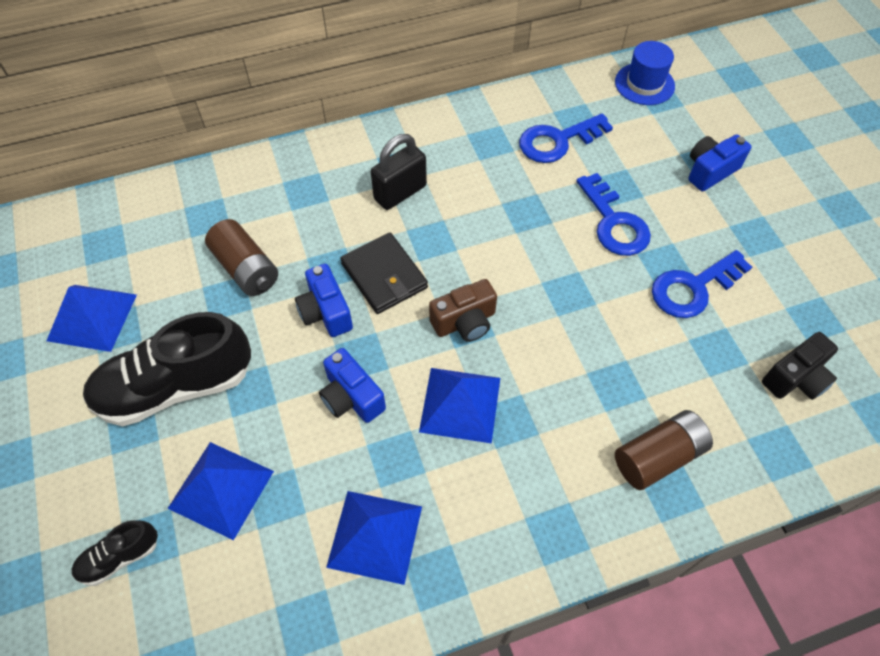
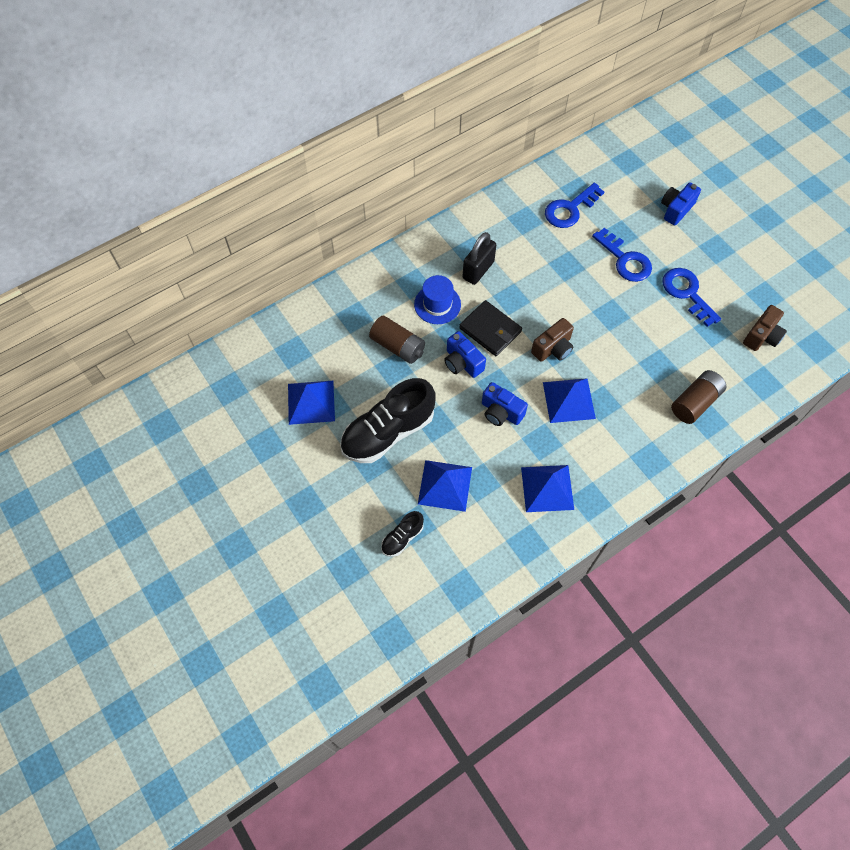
camera: 15 degrees left, 5 degrees up
blue hat [615,41,675,105] -> blue hat moved to [414,275,461,324]
blue key [652,250,752,318] -> blue key turned 105 degrees clockwise [662,268,721,327]
black camera [762,332,838,400] -> brown camera [743,305,787,351]

